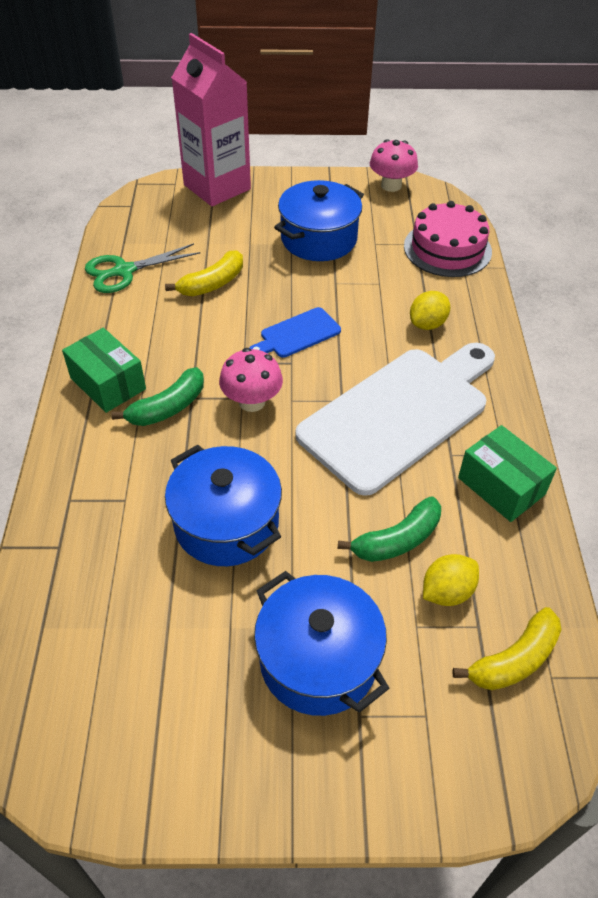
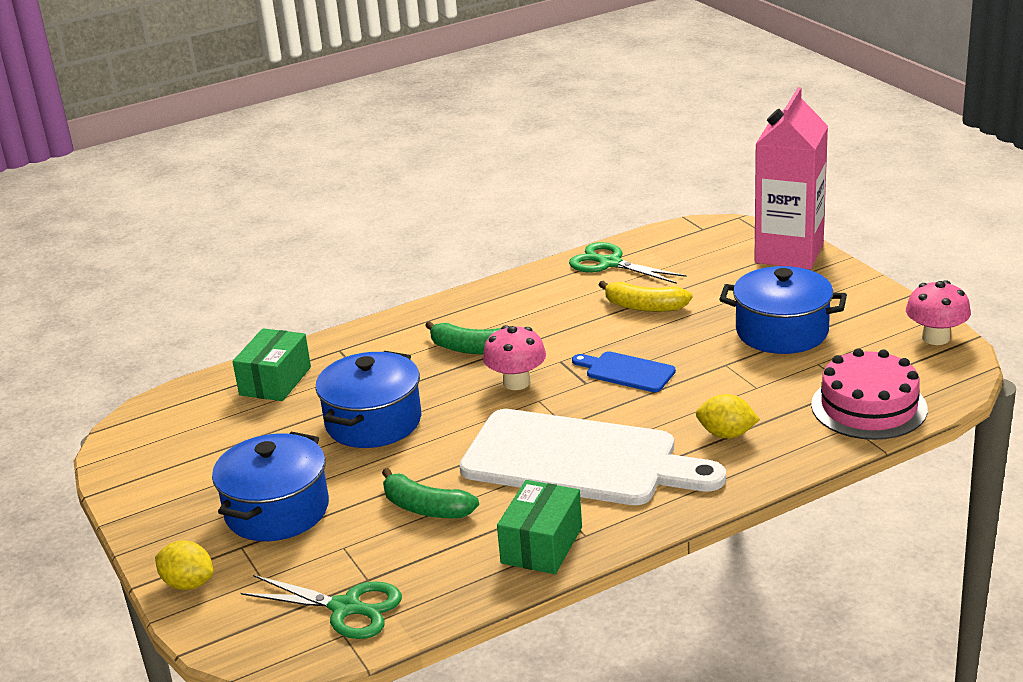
camera: 65 degrees right, 20 degrees down
green box [62,328,146,413] -> green box moved to [233,328,311,401]
yellow lemon [423,554,479,606] -> yellow lemon moved to [155,540,213,590]
yellow banana [452,607,562,690] -> green scissors [241,575,402,639]

